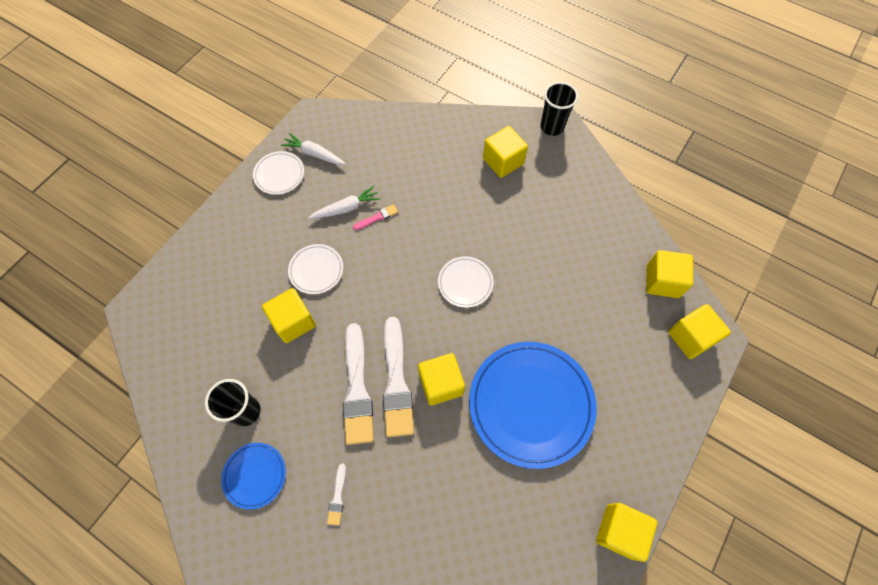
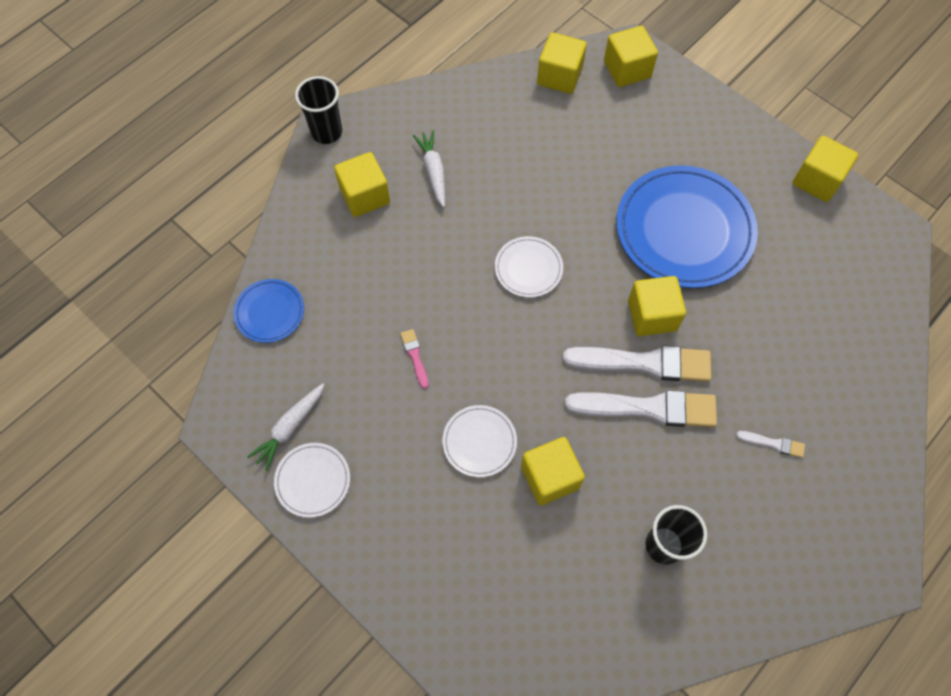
camera: 80 degrees left, 0 degrees up
blue plate [221,443,286,510] -> blue plate moved to [234,279,304,343]
white carrot [309,186,381,219] -> white carrot moved to [413,130,445,208]

